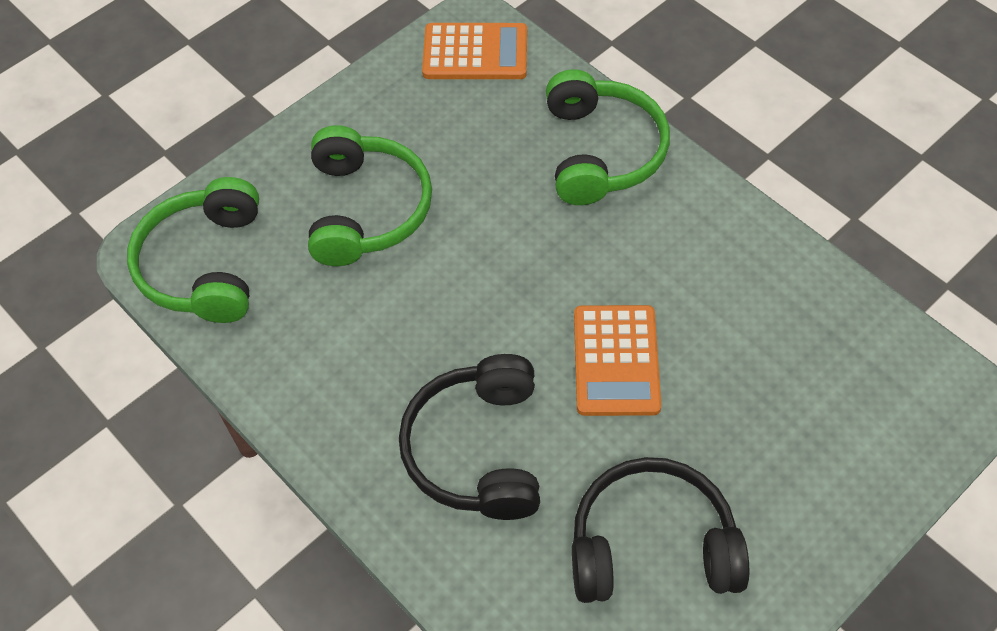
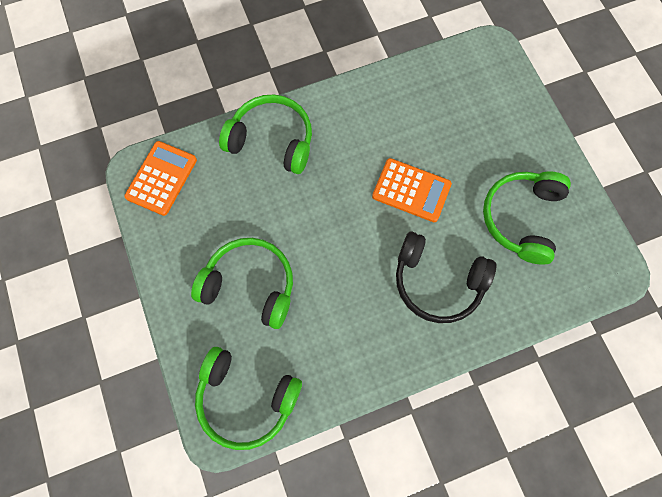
camera: 70 degrees left, 15 degrees up
black headphones [572,457,749,603] -> green headphones [483,171,571,264]

